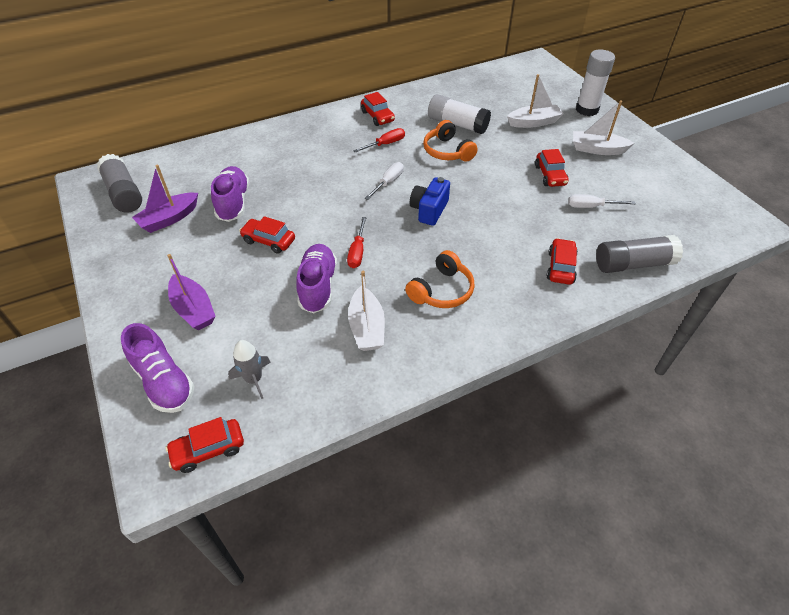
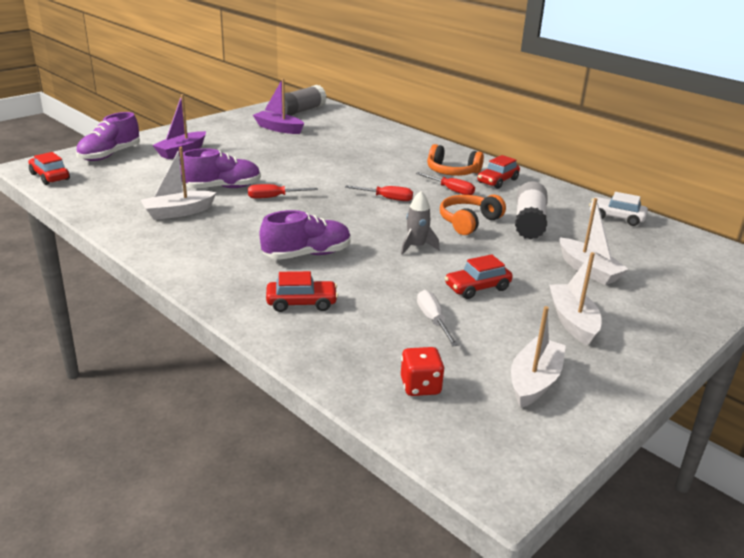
camera: 70 degrees right, 20 degrees down
purple shoe [211,166,249,222] -> purple shoe moved to [260,210,351,260]
grey rocket [228,340,271,399] -> grey rocket moved to [401,191,439,255]
red car [239,216,295,254] -> none
white screwdriver [365,162,404,200] -> red screwdriver [345,185,413,201]
orange headphones [405,250,475,308] -> orange headphones moved to [427,144,484,176]
blue camera [410,177,450,226] -> none
white glue stick [576,49,615,116] -> none
grey glue stick [596,235,683,273] -> none
none -> red dice [401,347,445,396]
none -> white boat [511,306,566,408]
none -> white car [589,192,648,226]

